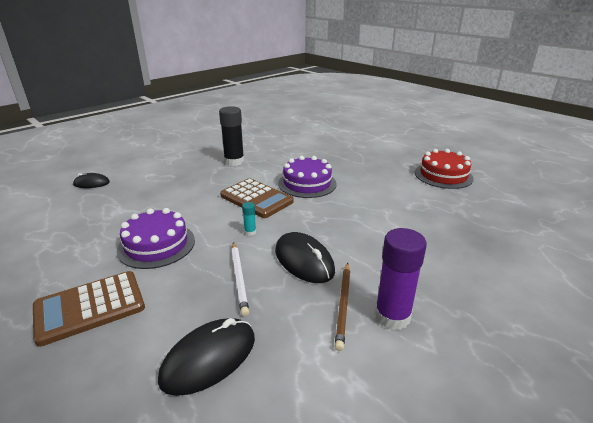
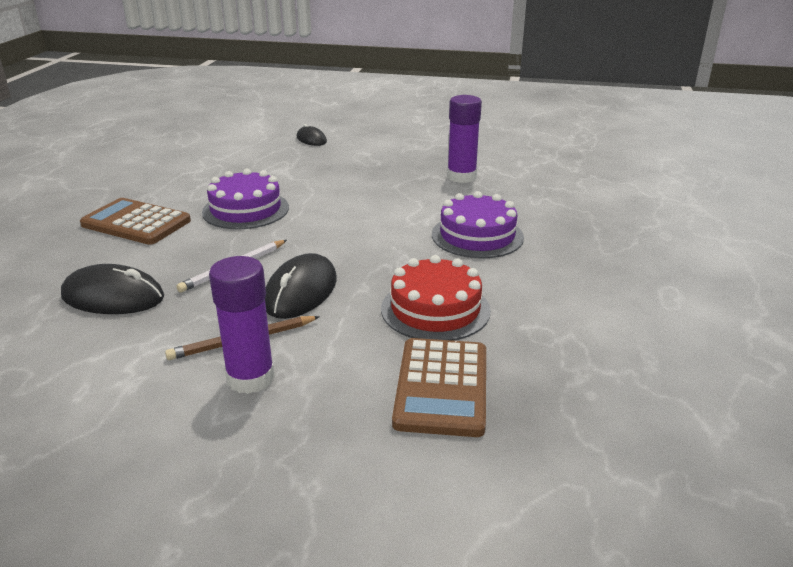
camera: 55 degrees right, 0 degrees up
black glue stick [219,106,244,166] -> purple glue stick [447,95,482,183]
brown calculator [220,178,294,218] -> brown calculator moved to [392,338,486,437]
turquoise glue stick [242,202,256,236] -> none
red cake [415,149,474,189] -> red cake moved to [381,255,491,341]

